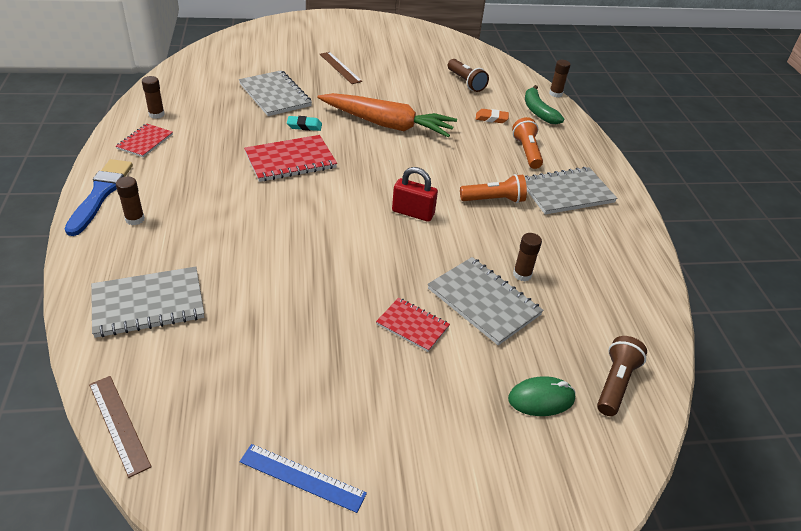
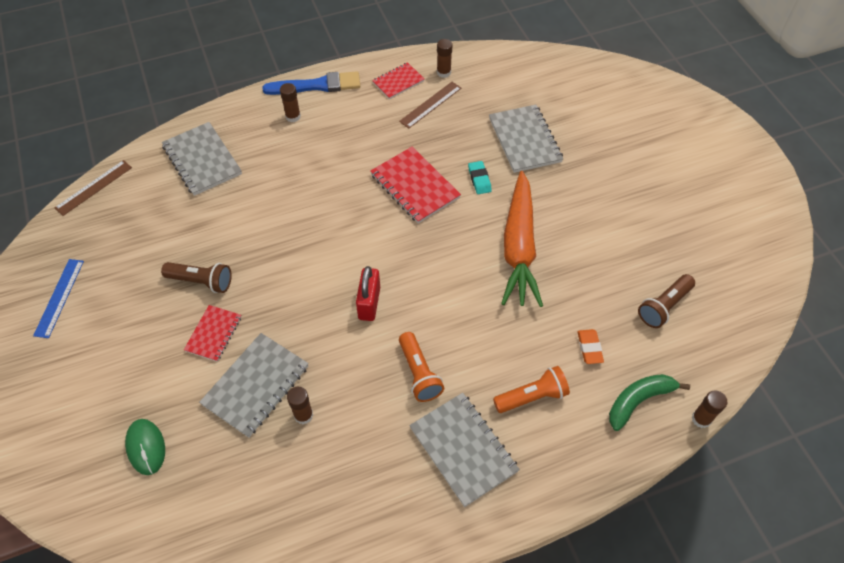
camera: 80 degrees right, 15 degrees up
red notebook [116,123,173,157] -> red notebook turned 45 degrees counterclockwise [372,62,424,99]
grey notebook [239,70,312,116] -> grey notebook turned 60 degrees counterclockwise [489,105,563,173]
brown ruler [320,52,362,84] -> brown ruler moved to [399,82,461,129]
brown flashlight [597,336,647,416] -> brown flashlight moved to [161,262,232,293]

